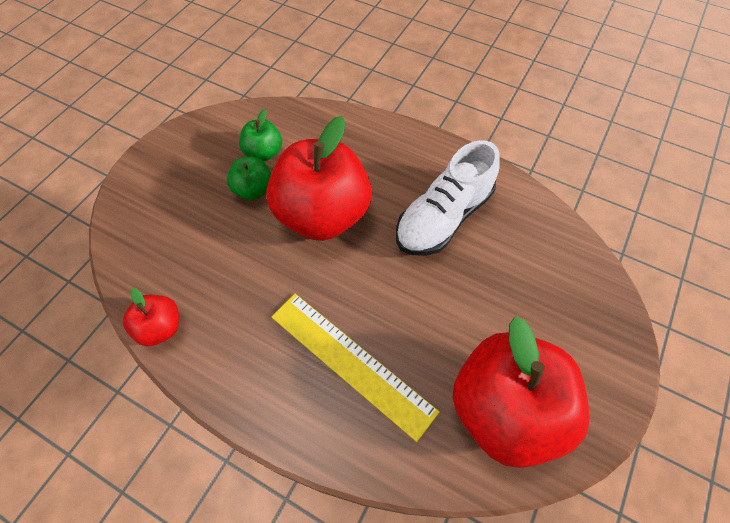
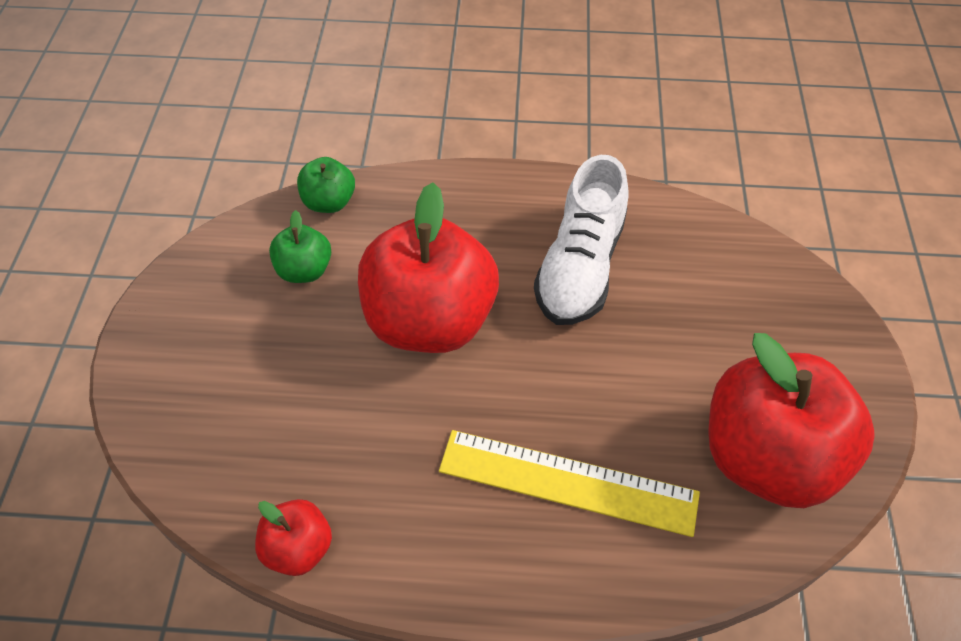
camera: 25 degrees left, 5 degrees down
green apple [227,157,271,200] -> green apple moved to [297,157,355,213]

